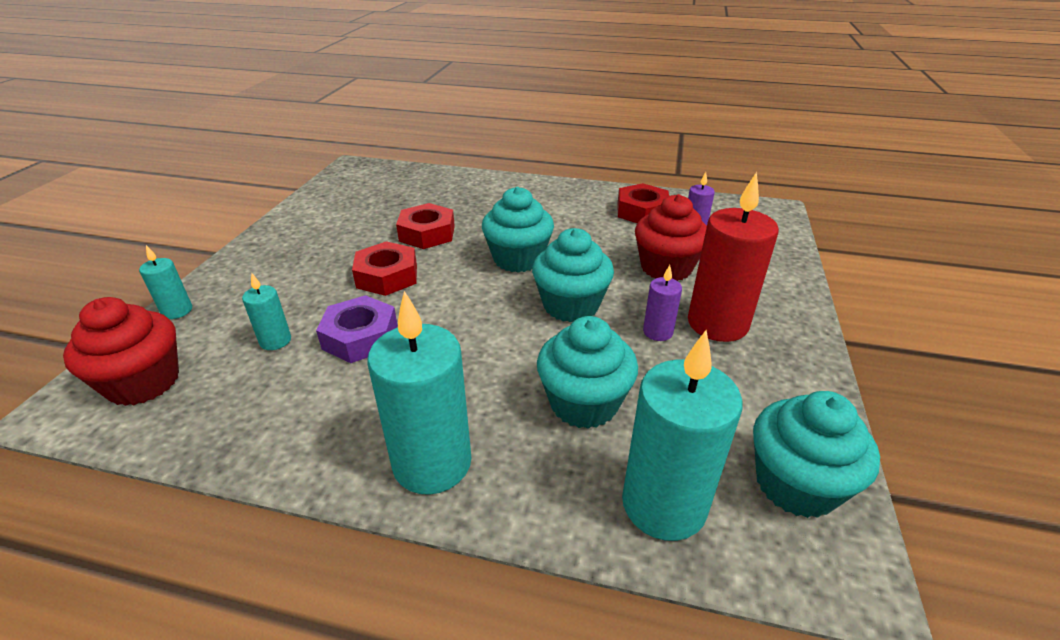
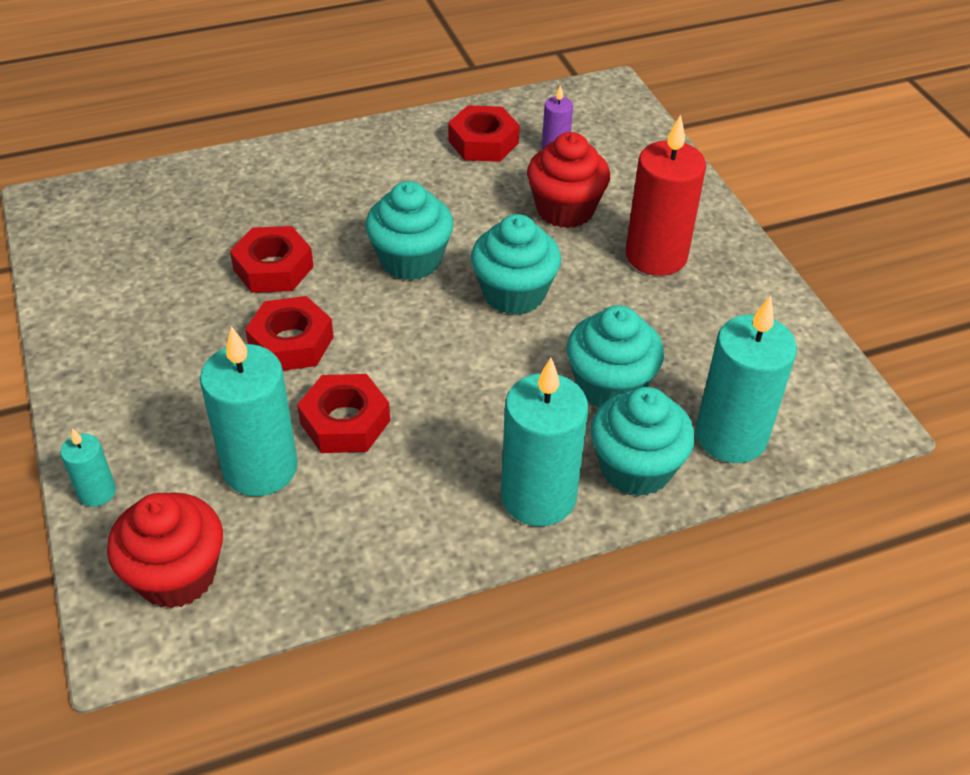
camera: 35 degrees left, 10 degrees up
turquoise candle [242,272,291,350] -> turquoise candle [200,326,298,496], size x2.04
purple nut [316,295,398,363] -> red nut [297,374,390,453]
purple candle [643,265,682,341] -> none
turquoise cupcake [753,391,880,518] -> turquoise cupcake moved to [590,387,695,496]

